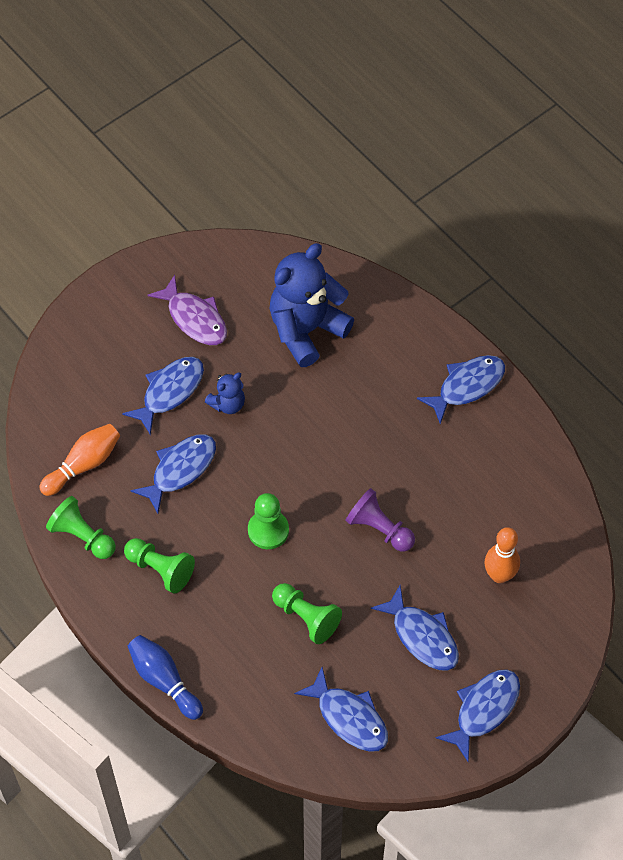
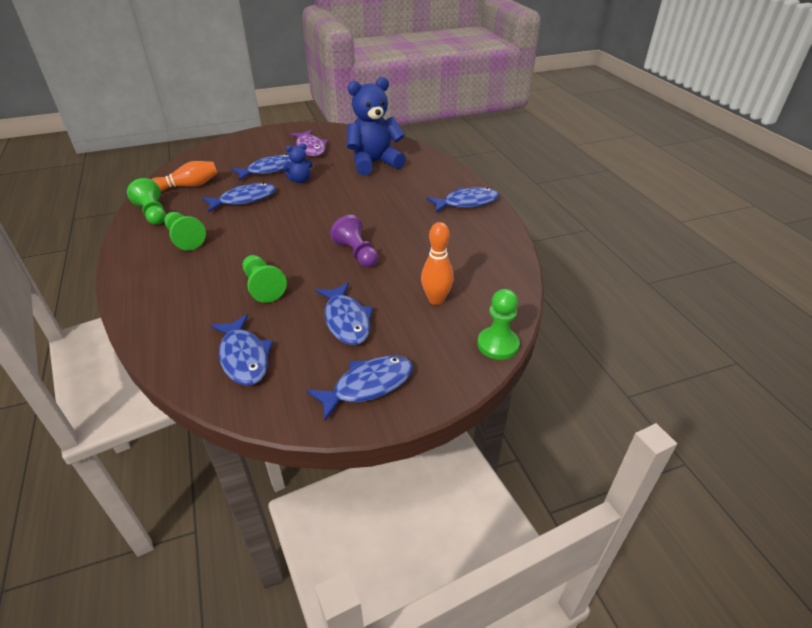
camera: 20 degrees right, 20 degrees down
blue bowling pin [128,635,203,720] -> none
green pawn [248,493,289,549] -> green pawn moved to [477,289,520,360]

